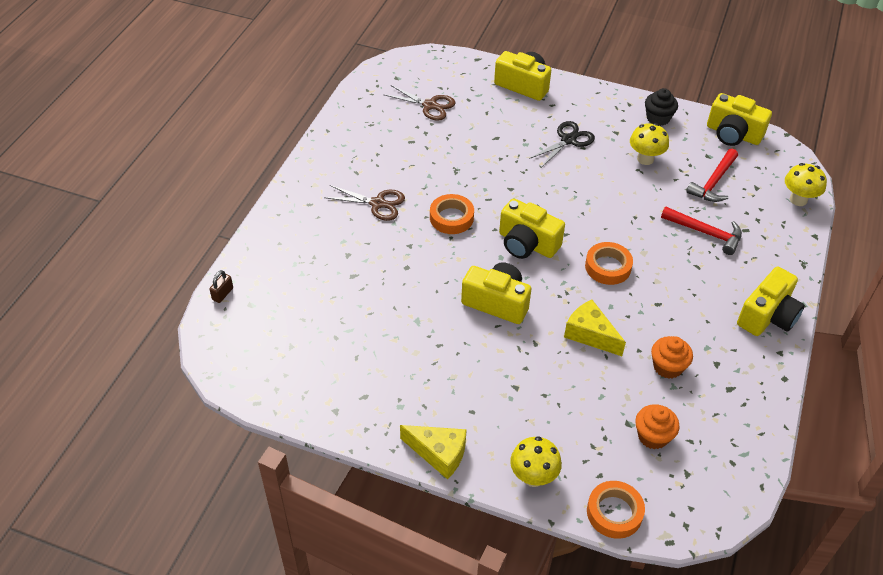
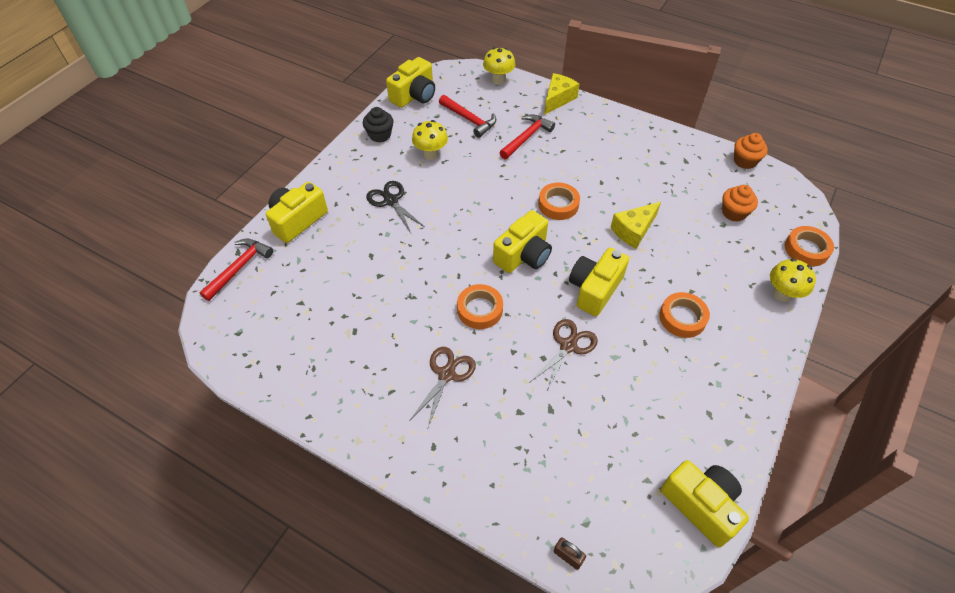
camera: 80 degrees left, 5 degrees up
brown scissors [383,85,455,121] -> brown scissors moved to [529,319,598,394]
yellow cheese [400,425,467,480] -> yellow cheese moved to [544,73,580,115]
orange cupcake [651,336,693,379] -> orange cupcake moved to [734,133,768,169]
yellow camera [737,267,805,336] -> yellow camera moved to [661,460,749,547]
none -> red hammer [199,238,273,301]
none -> orange tape [659,292,710,338]

